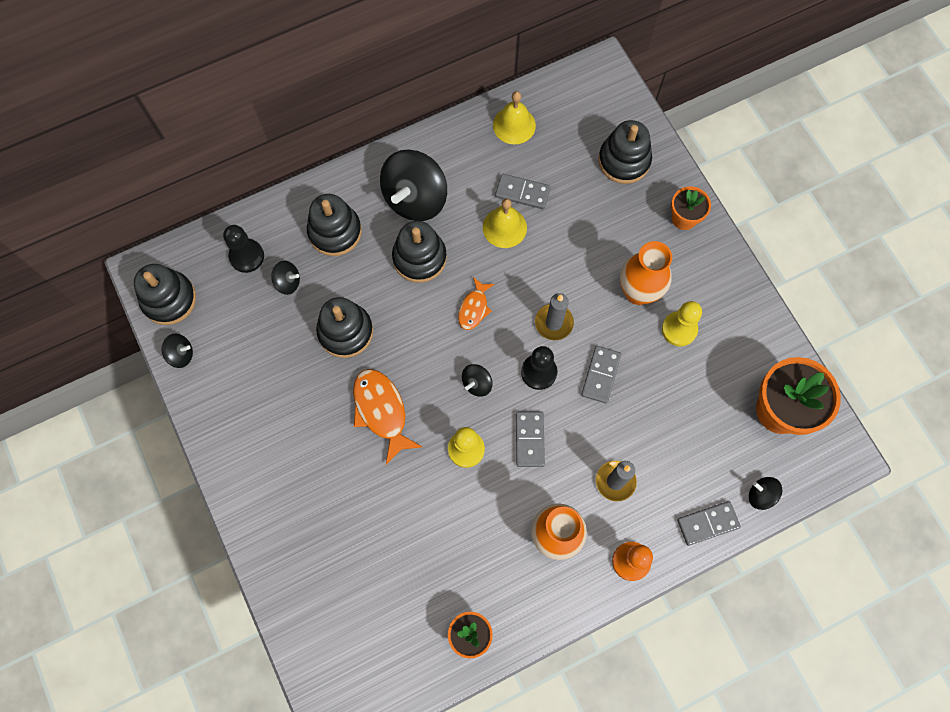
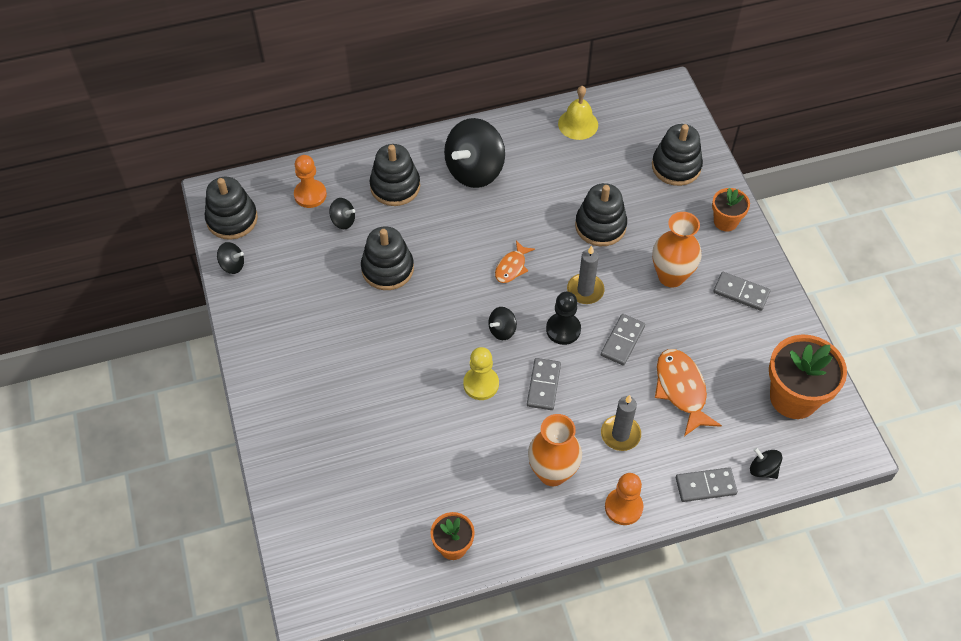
camera: 10 degrees right, 15 degrees down
black pawn [223,225,264,273] -> orange pawn [294,155,327,208]
orange fish [353,369,422,464] -> orange fish moved to [655,349,722,436]
black stacking toy [392,221,447,283] -> black stacking toy moved to [575,183,627,246]
yellow bell [483,199,527,248] -> none
grey domino [495,174,551,209] -> grey domino moved to [713,272,770,311]
yellow pawn [662,301,702,346] -> none

